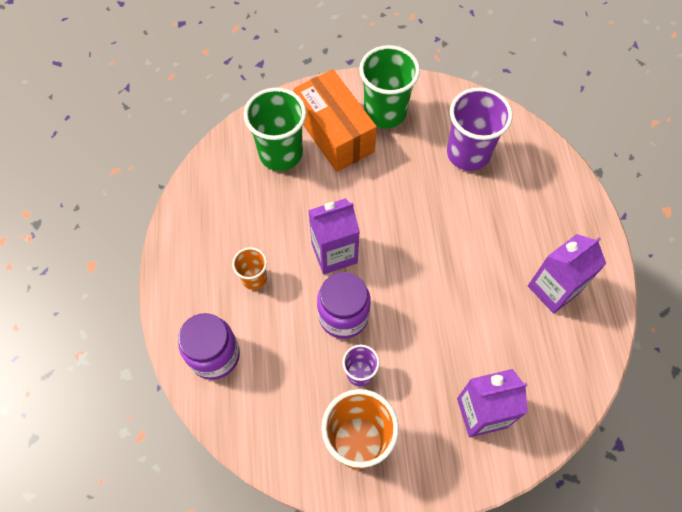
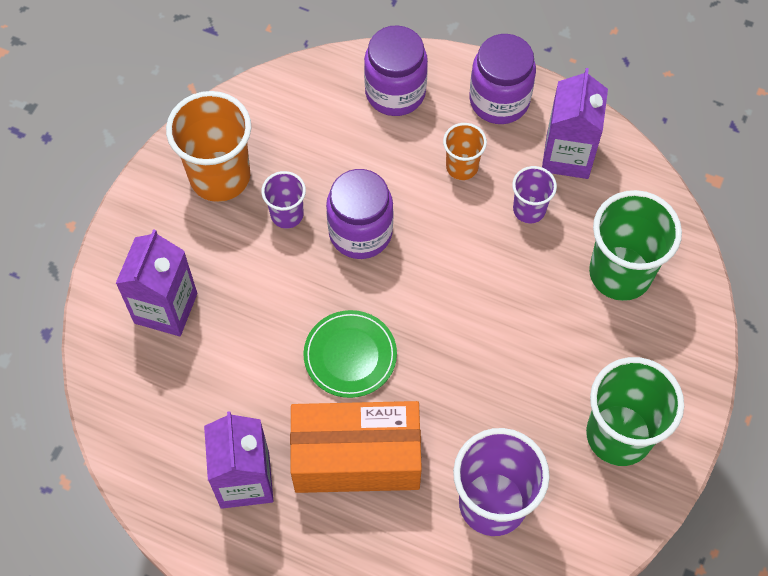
camera: 120 degrees right, 0 degrees up
orange box [294,69,377,172] -> orange box moved to [290,401,422,493]
purple carton [308,198,360,274] -> purple carton moved to [542,68,608,179]
none -> green plate [303,310,397,398]
none -> purple jar [469,34,536,124]
none -> purple cup [512,166,557,223]

